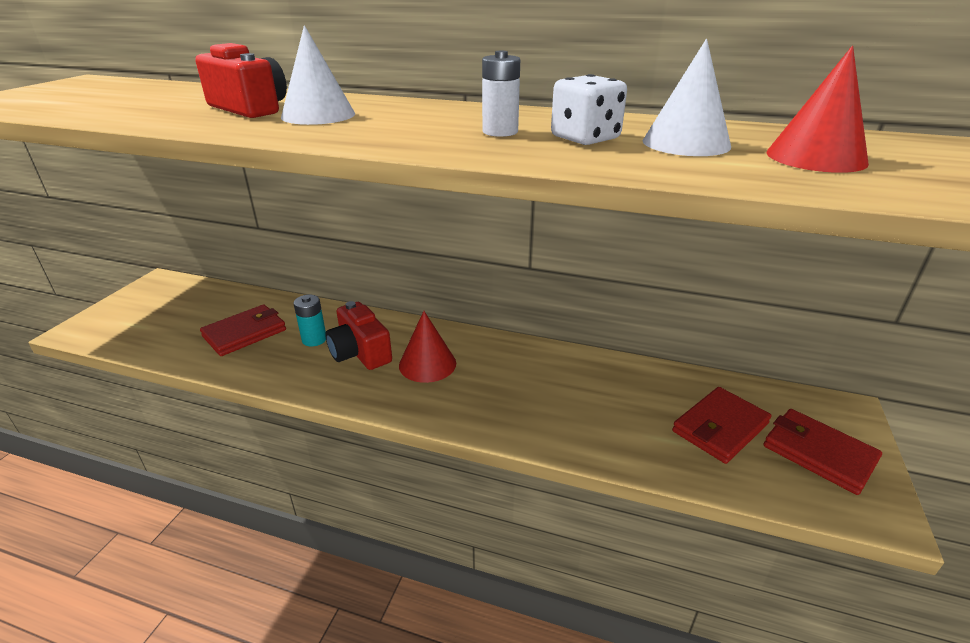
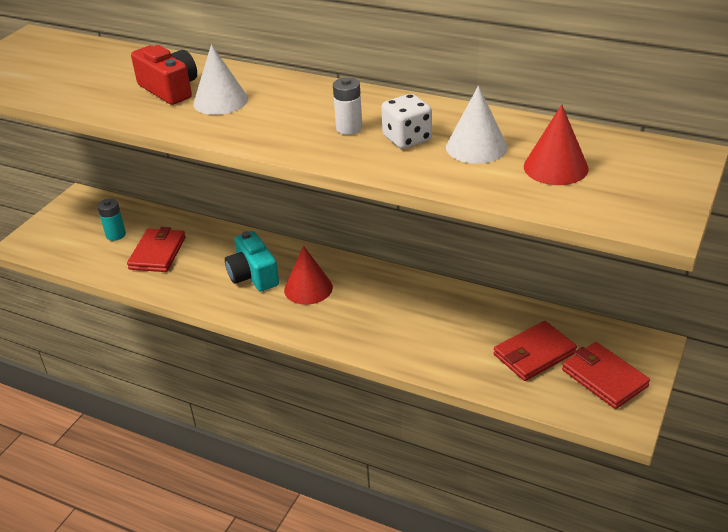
camera: 10 degrees right, 5 degrees up
red wallet [200,305,286,356] -> red wallet turned 45 degrees counterclockwise [127,227,186,272]
turquoise battery [294,295,326,346] -> turquoise battery moved to [97,199,126,241]
red camera [326,301,392,370] -> turquoise camera [225,231,279,291]

